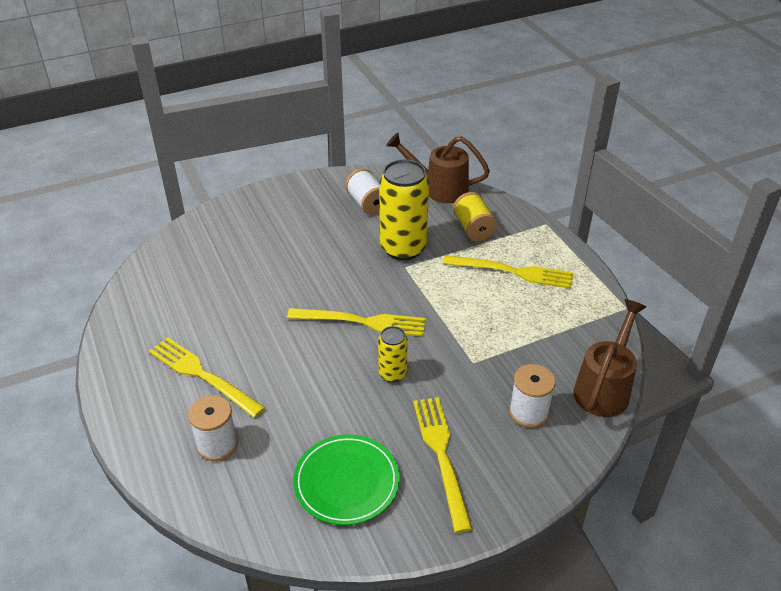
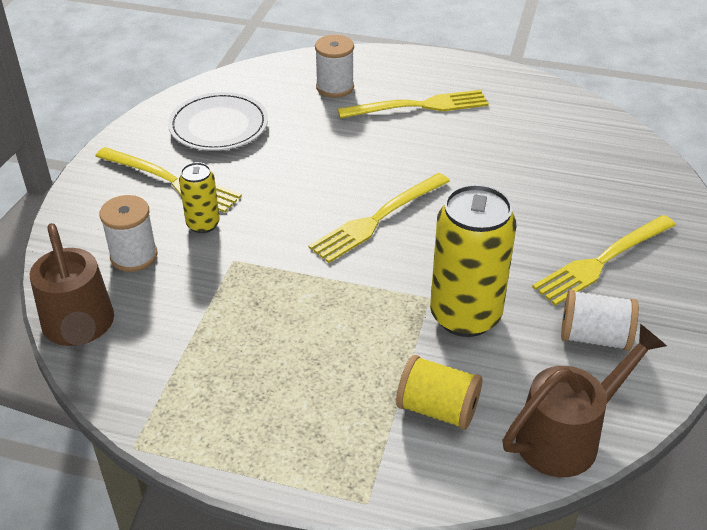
camera: 130 degrees right, 0 degrees up
green plate [293,435,400,525] -> white plate [168,92,268,151]
yellow can [378,326,408,383] -> yellow can moved to [179,162,220,233]
yellow fork [443,255,573,289] -> yellow fork moved to [532,215,676,306]

